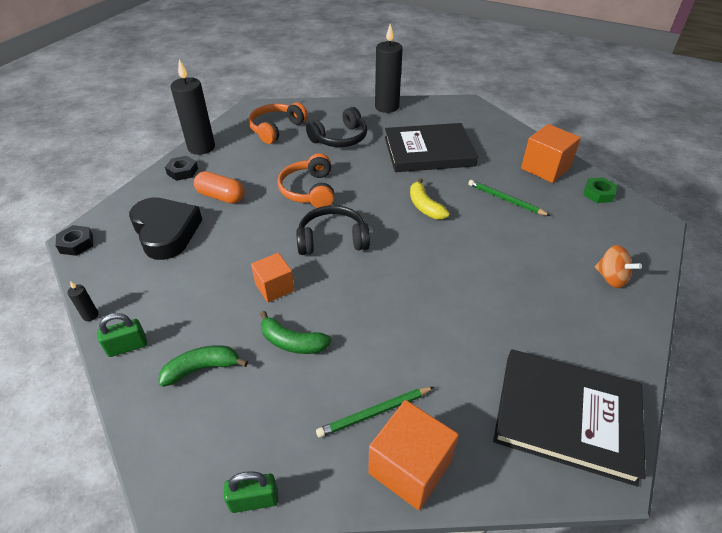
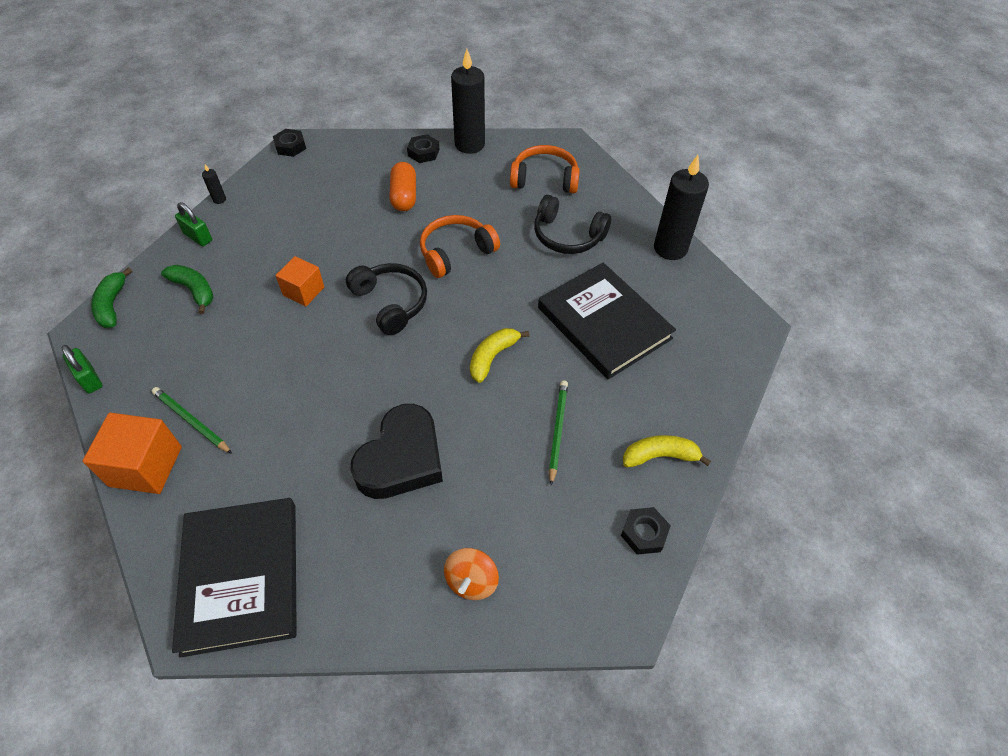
camera: 60 degrees right, 10 degrees up
black heart [129,197,202,260] -> black heart moved to [351,404,443,499]
green banana [260,311,332,354] -> green banana moved to [91,267,132,328]
orange cube [521,124,581,183] -> yellow banana [623,435,711,467]
green nut [583,177,617,203] -> black nut [621,507,671,555]

